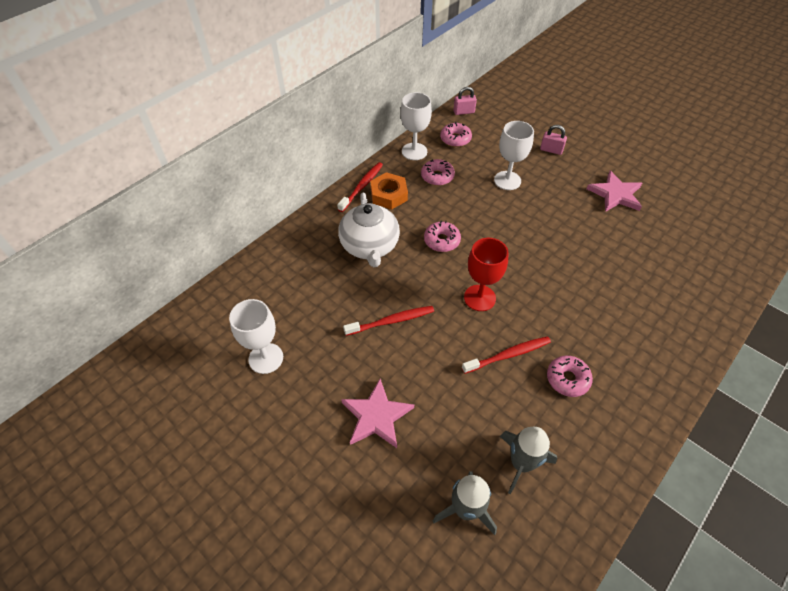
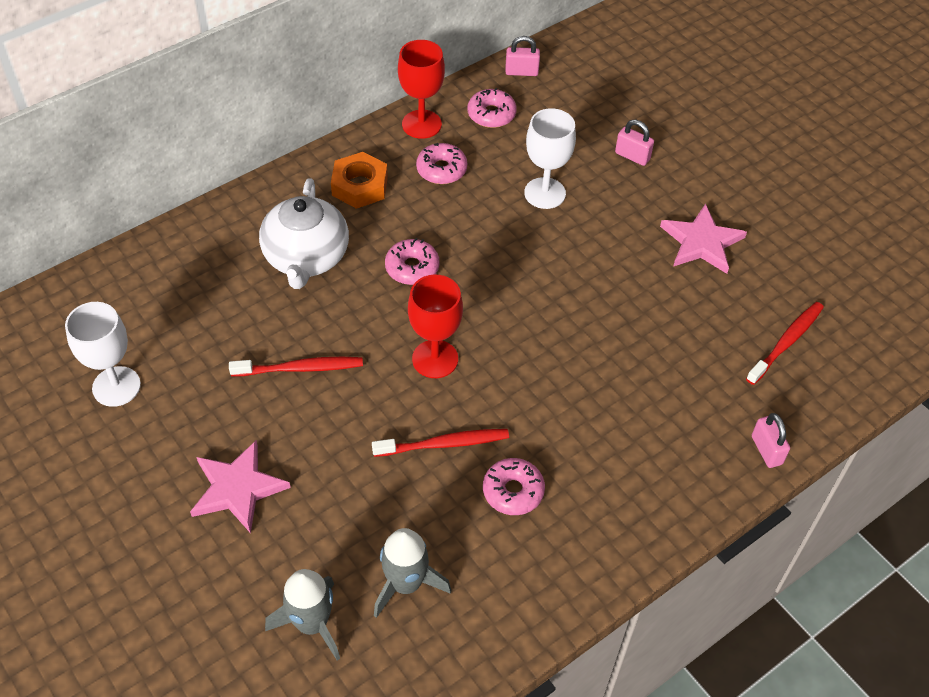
camera: 10 degrees right, 0 degrees up
red toothbrush [337,162,383,212] -> red toothbrush moved to [746,302,824,385]
white goblet [400,92,432,160] -> red goblet [398,40,445,139]
none -> pink padlock [752,413,790,468]

